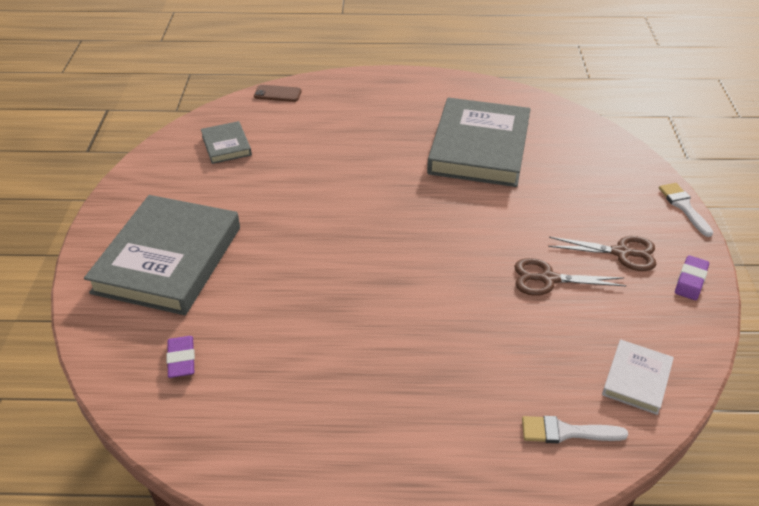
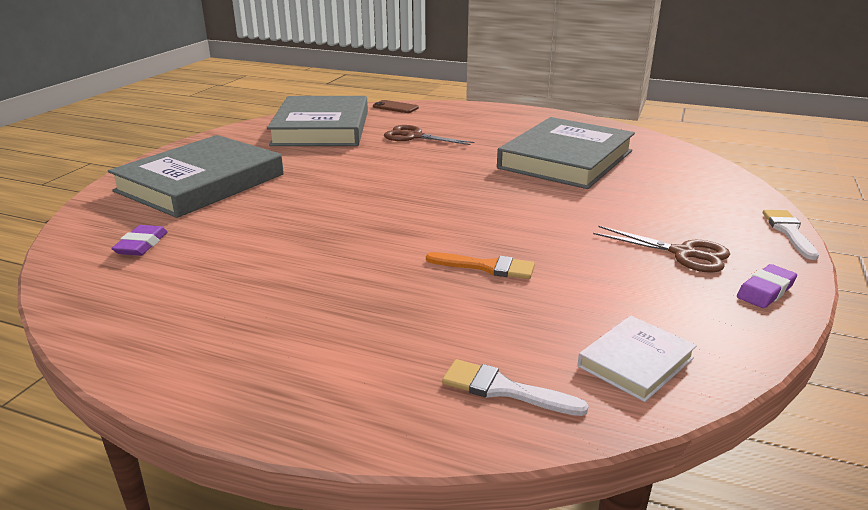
camera: 20 degrees right, 15 degrees down
grey book [201,121,252,164] -> grey book [267,96,368,146], size x2.17
brown scissors [514,258,626,296] -> brown scissors moved to [384,125,474,145]
none -> orange brush [426,252,535,279]

